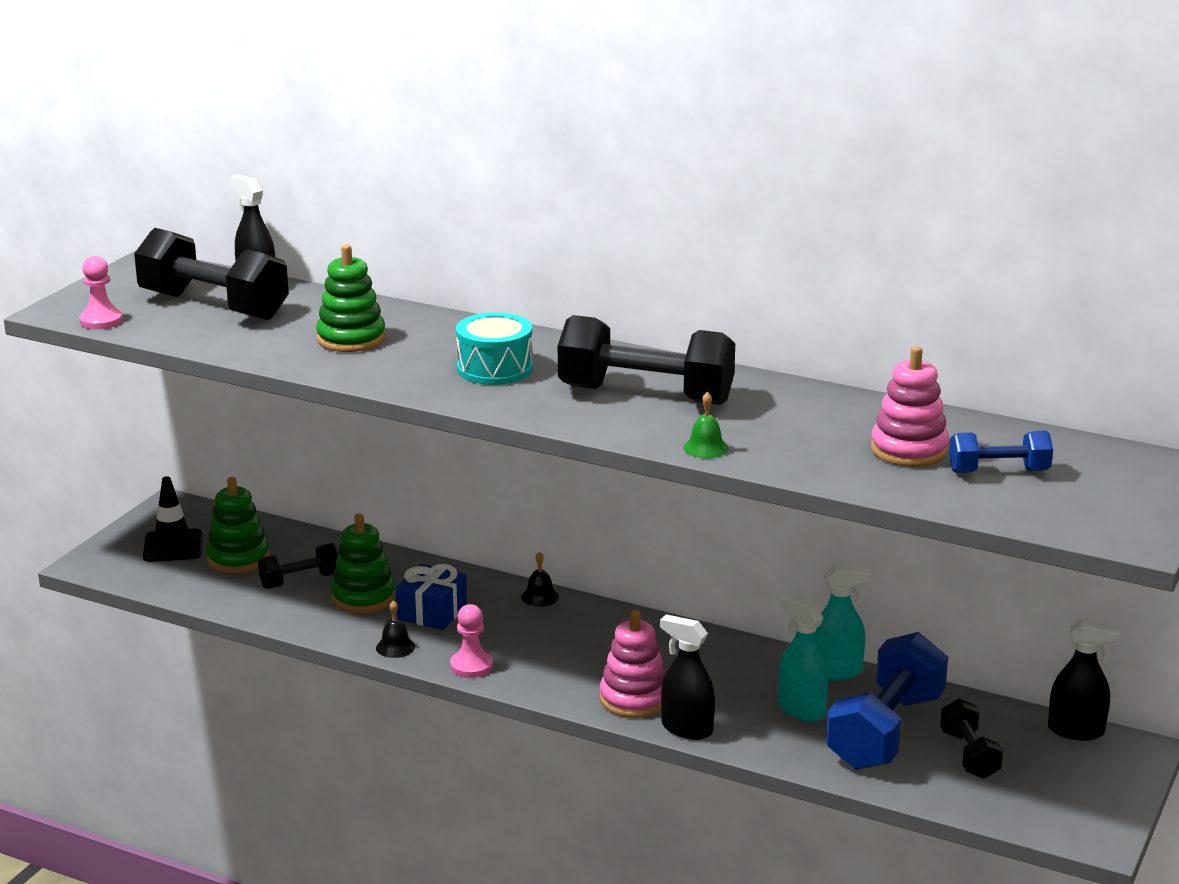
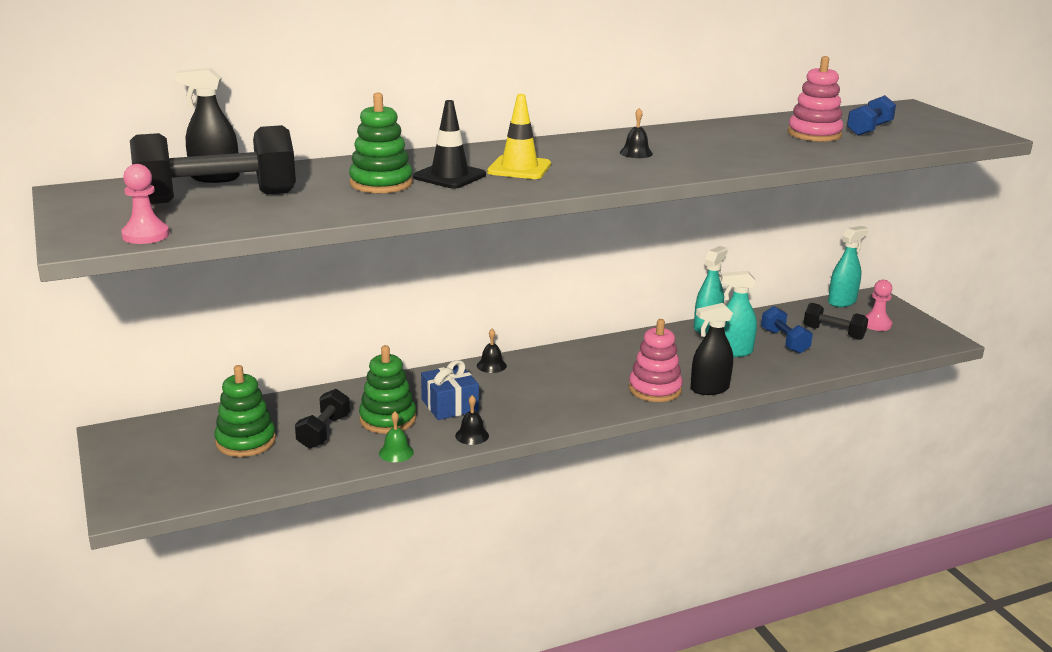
camera: 50 degrees left, 0 degrees up
black traffic cone [143,476,203,562] -> black traffic cone moved to [413,100,486,189]
pink pawn [450,604,493,678] -> pink pawn moved to [865,280,892,331]
turquoise drum [456,312,533,385] -> yellow traffic cone [487,94,551,179]
black dumbbell [558,315,735,405] -> black bell [620,108,653,158]
green bell [683,392,728,458] -> green bell moved to [379,412,414,462]
blue dumbbell [826,632,948,770] -> blue dumbbell [761,306,813,354], size x0.53
black spray bottle [1048,619,1120,741] -> turquoise spray bottle [828,226,869,307]

